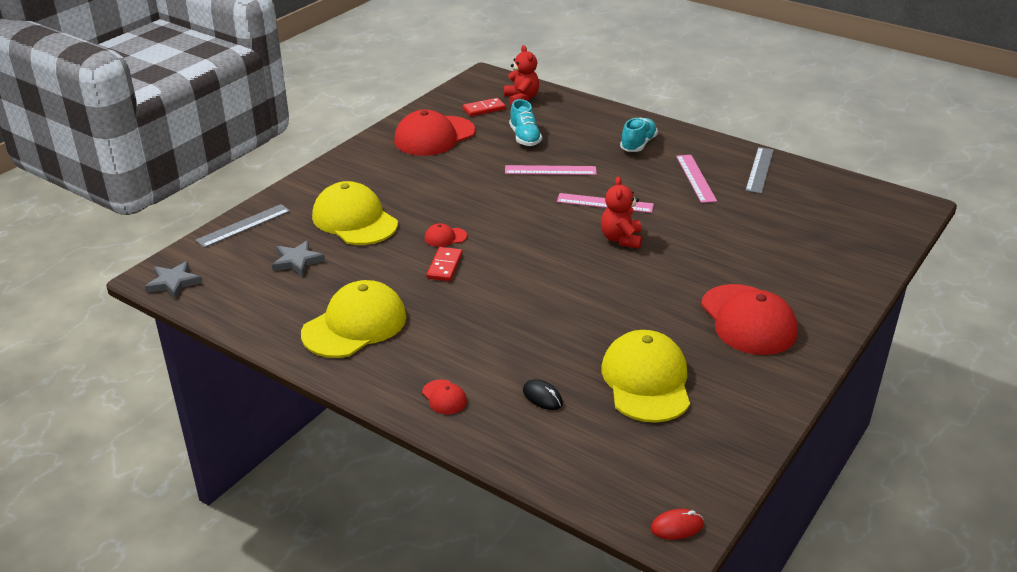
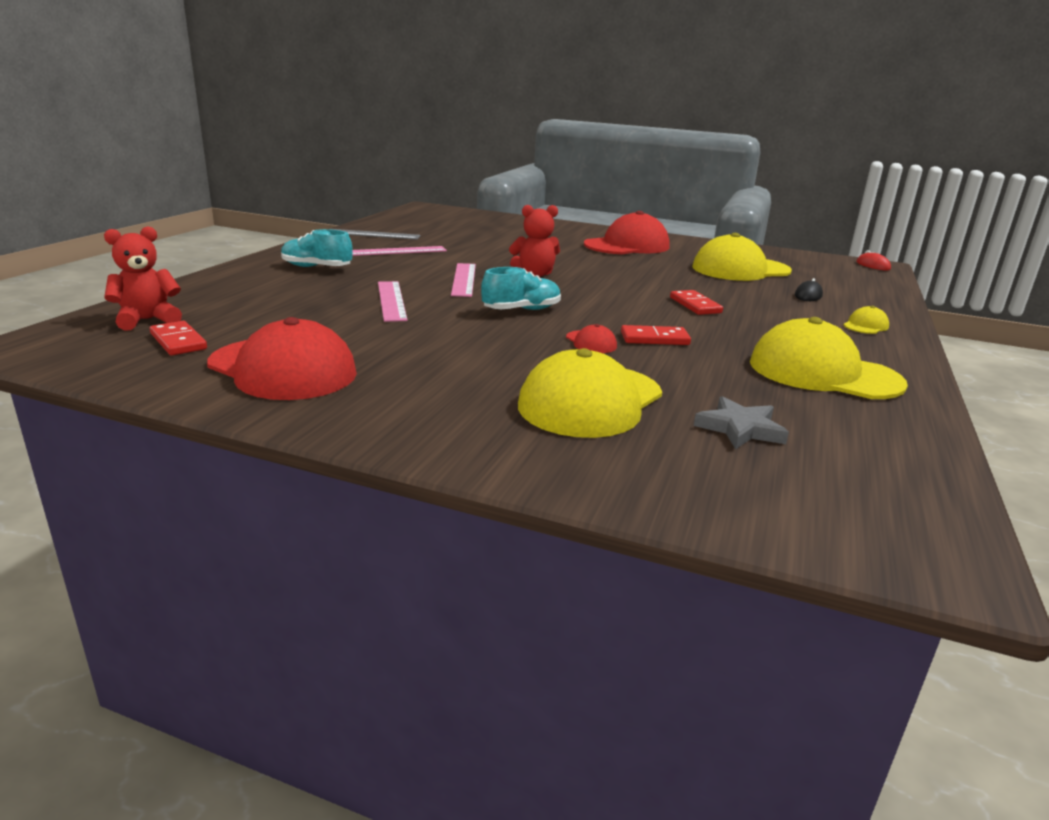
camera: 105 degrees left, 10 degrees down
grey star [145,261,202,299] -> none
grey ruler [195,204,290,248] -> none
red cap [422,379,467,414] -> yellow cap [843,306,889,334]
turquoise shoe [509,99,542,146] -> turquoise shoe moved to [481,267,561,310]
none -> red domino [670,290,723,315]

